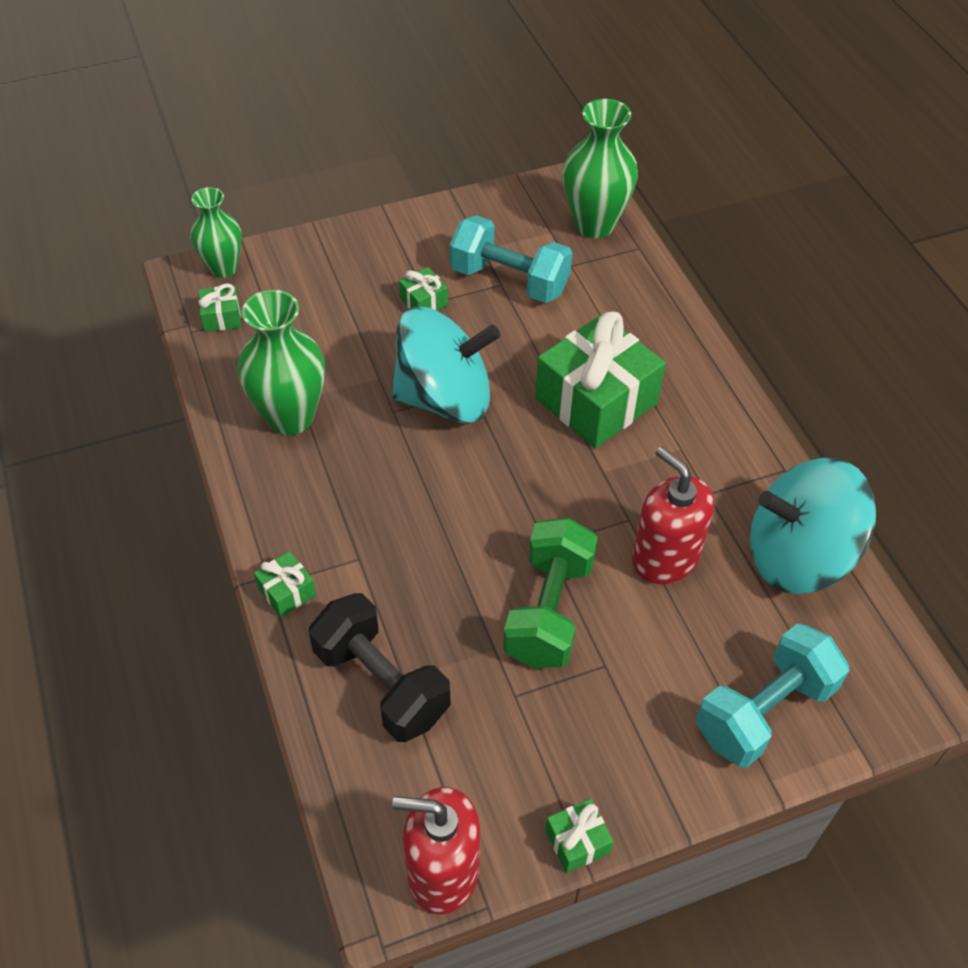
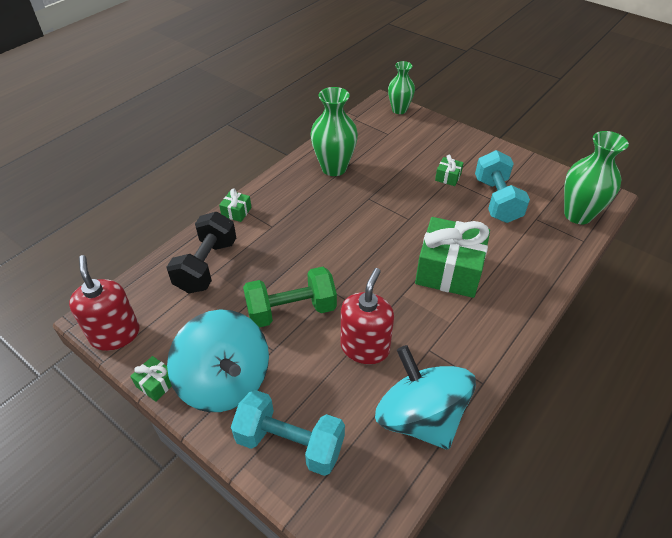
camera: 60 degrees right, 5 degrees down
green gift [199,283,241,332] -> none
turquoise spinning top [392,307,501,423] -> turquoise spinning top moved to [167,309,269,412]

